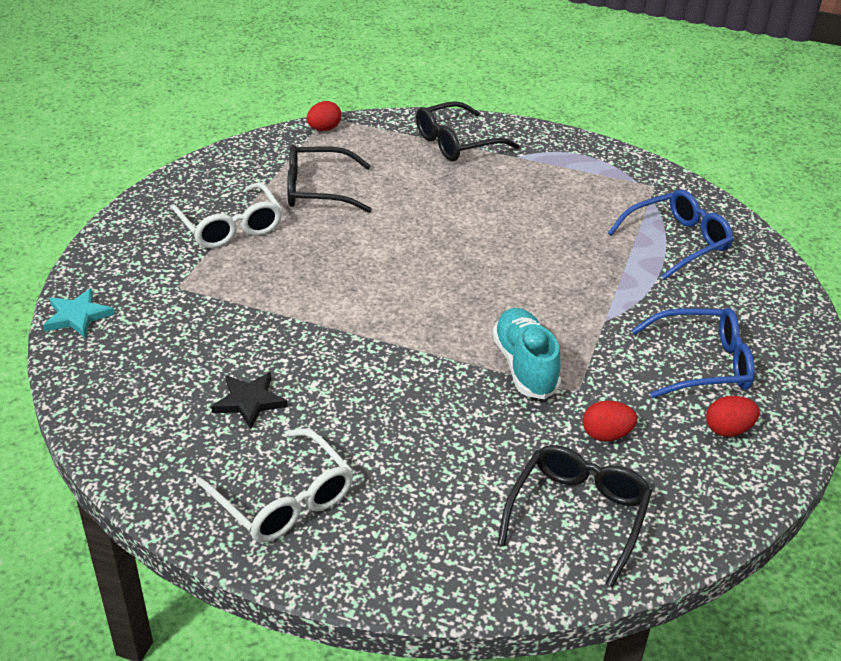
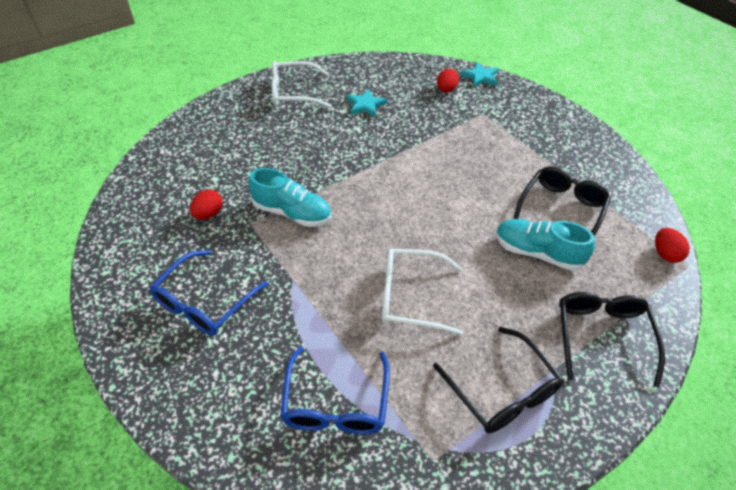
camera: 125 degrees right, 10 degrees up
white glasses [170,182,282,248] -> white glasses moved to [382,248,463,335]
black star [211,372,288,429] -> turquoise star [346,89,387,117]
black glasses [498,445,652,588] -> black glasses moved to [433,327,564,433]
red egg [706,396,759,437] -> red egg moved to [437,68,459,92]
none -> turquoise shoe [496,219,595,271]

